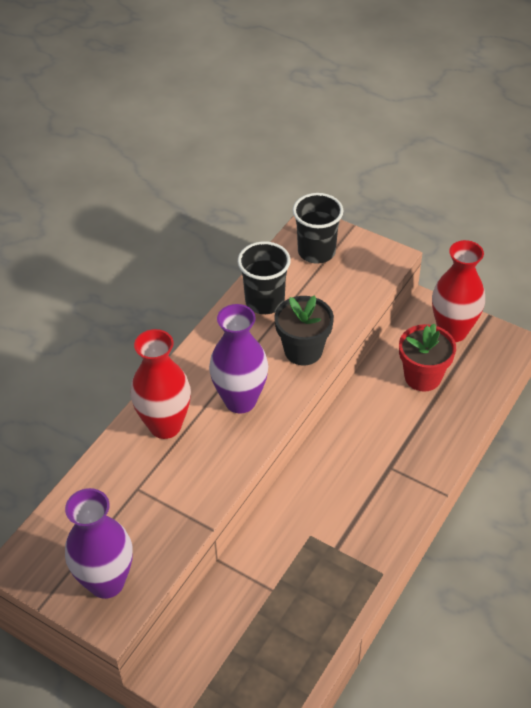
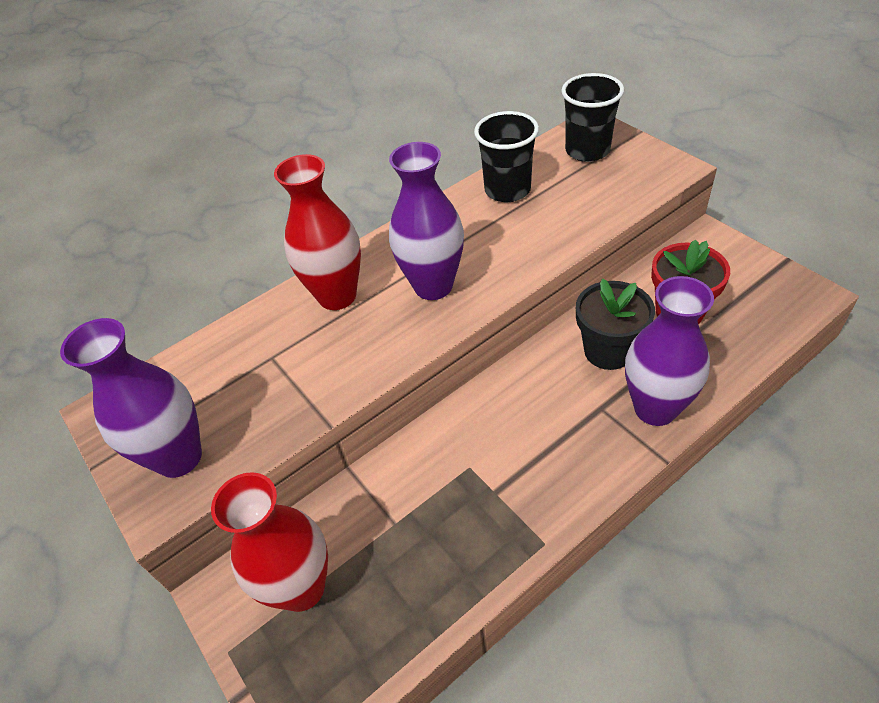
camera: 25 degrees right, 0 degrees up
black flower pot [274,295,334,366] -> black flower pot moved to [576,279,655,370]
red vase [432,240,485,342] -> red vase moved to [211,472,328,612]
none -> purple vase [625,276,714,426]

